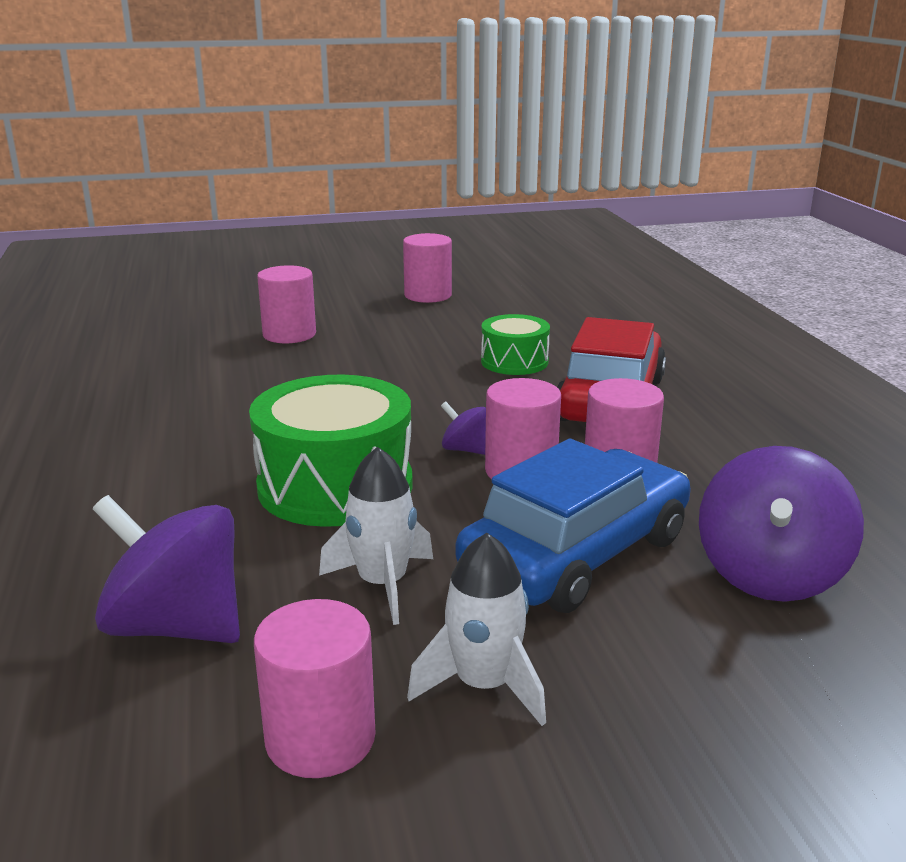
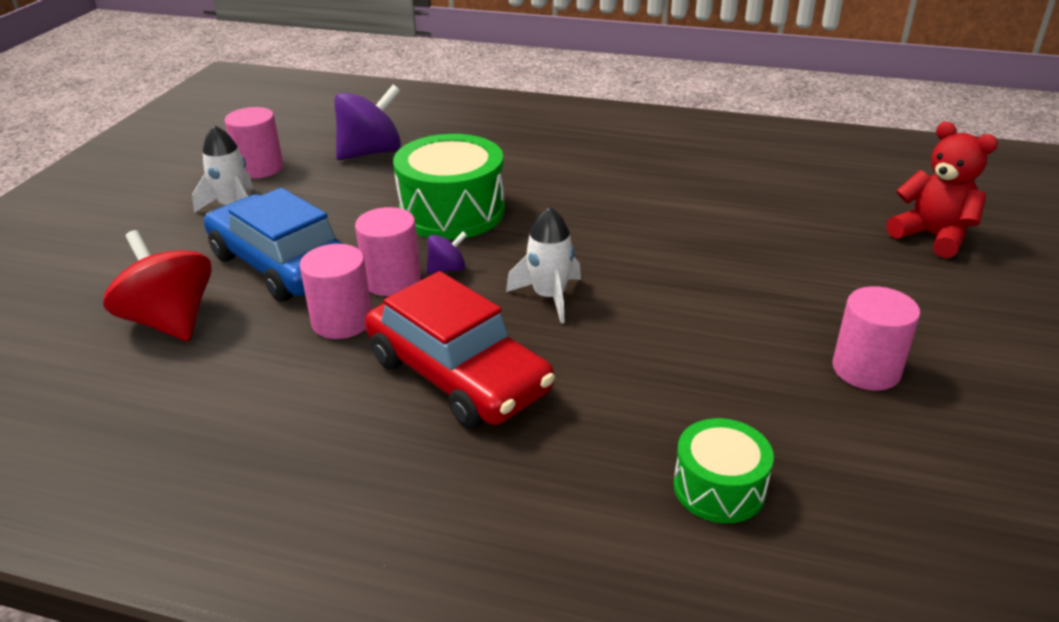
camera: 120 degrees right, 10 degrees up
pink cylinder [257,265,316,343] -> none
white rocket [319,447,433,625] -> white rocket moved to [506,207,581,323]
blue car [456,439,691,613] -> blue car turned 150 degrees clockwise [204,188,343,302]
green drum [481,314,550,375] -> green drum moved to [673,418,774,523]
purple spinning top [699,446,864,602] -> red spinning top [103,230,212,341]
none -> red teddy bear [887,122,998,258]

